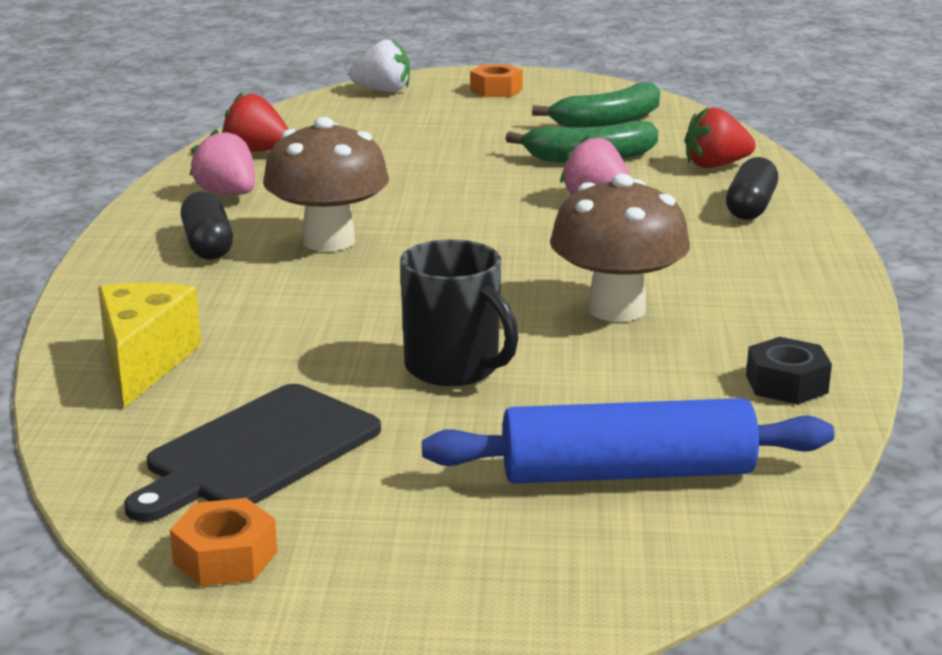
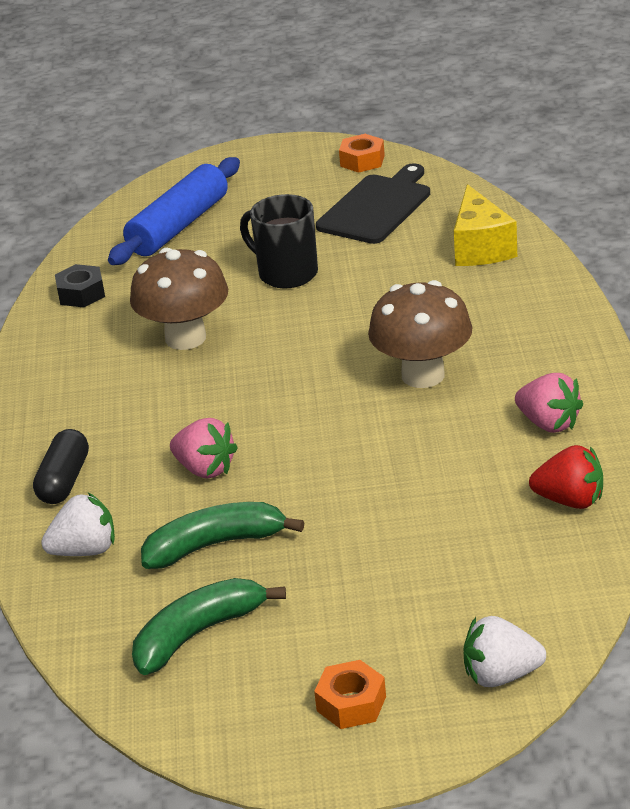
camera: 175 degrees right, 10 degrees up
black capsule [180,191,233,260] -> none
blue rolling pin [422,398,834,484] -> blue rolling pin turned 45 degrees counterclockwise [108,157,240,265]
red strawberry [685,107,756,168] -> white strawberry [41,493,115,556]

